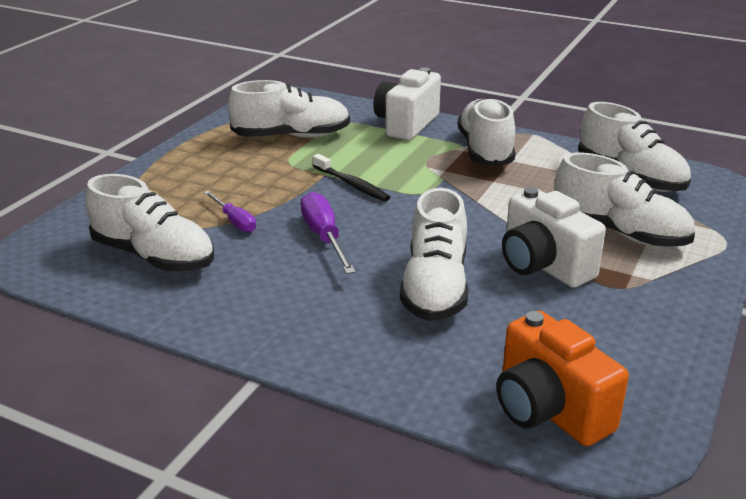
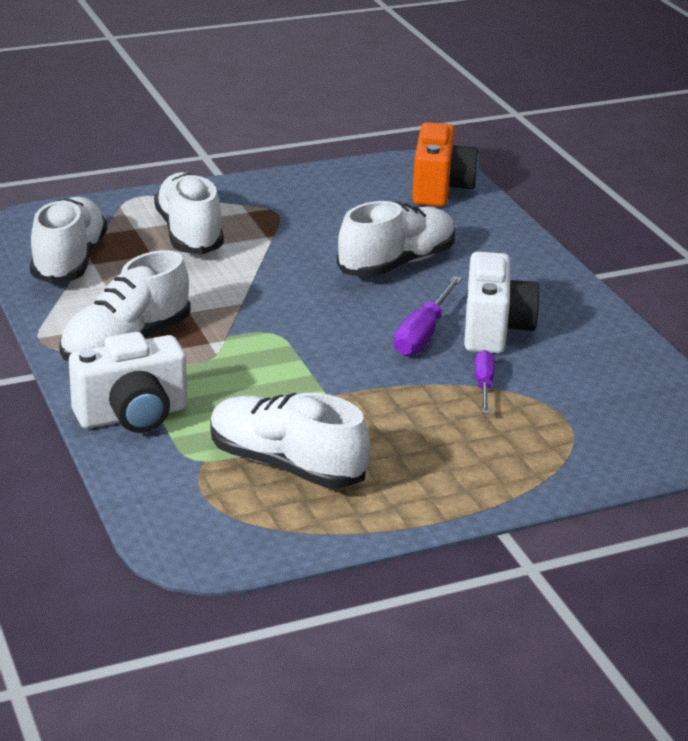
camera: 140 degrees left, 0 degrees up
white shoe [85,174,214,271] -> none
black toothbrush [313,154,390,202] -> none
white camera [502,187,606,288] -> white camera moved to [464,252,541,354]

